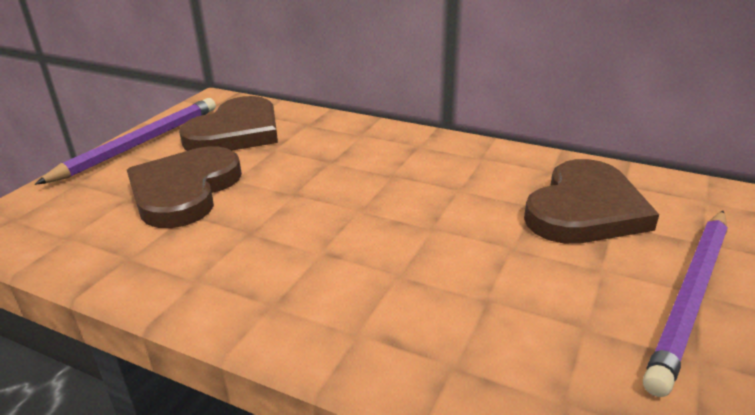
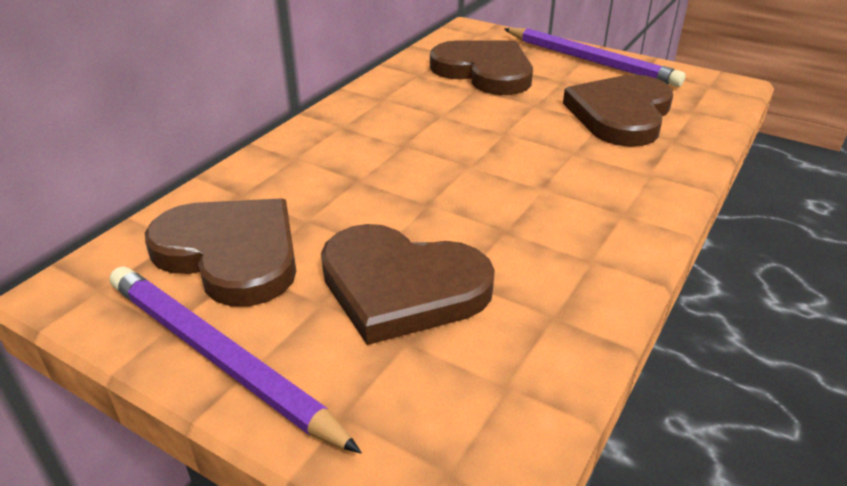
camera: 85 degrees left, 5 degrees up
none -> brown heart [563,75,673,147]

